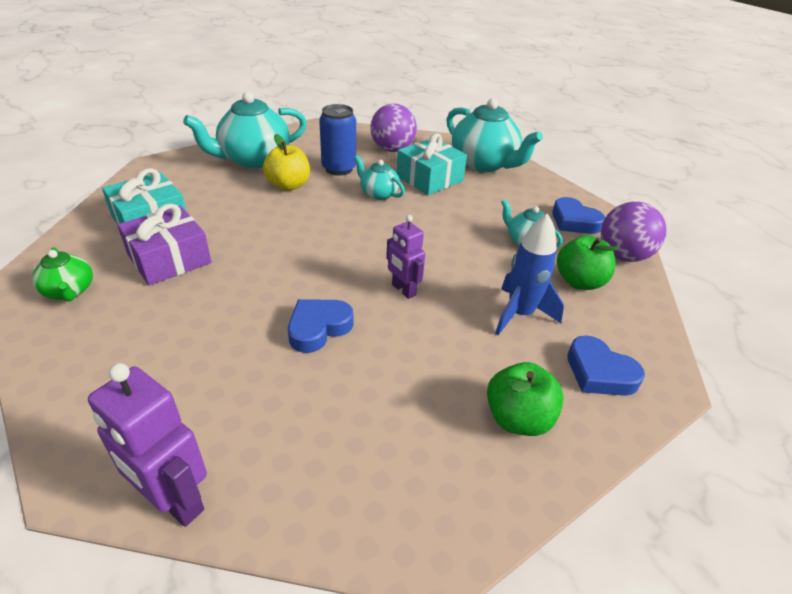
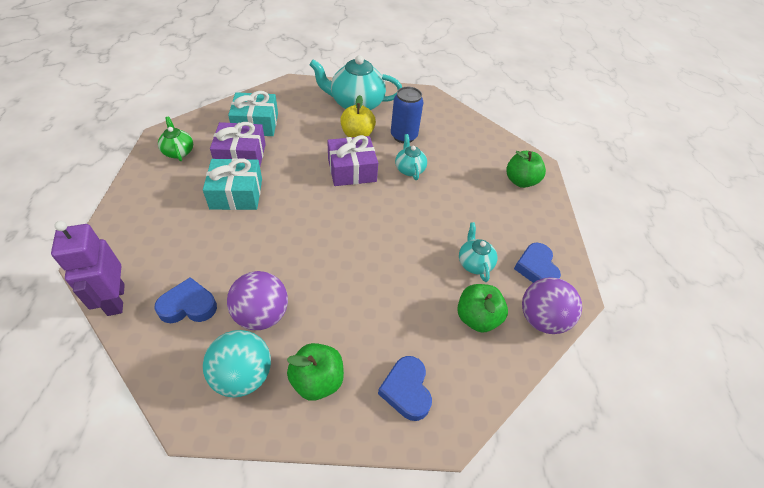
camera: 35 degrees right, 10 degrees up
green teapot [32,247,93,302] -> green teapot turned 150 degrees clockwise [158,117,193,161]
blue heart [288,299,354,353] -> blue heart moved to [155,277,217,323]
purple ball [371,104,417,152] -> purple ball moved to [227,271,288,330]
purple robot [386,215,425,299] -> none
turquoise gift [397,133,467,195] -> turquoise gift moved to [203,158,262,210]
turquoise teapot [446,98,543,172] -> green apple [506,151,546,188]
blue rocket [495,213,564,335] -> none
none -> turquoise ball [203,330,271,397]
none -> purple gift [327,135,378,186]

